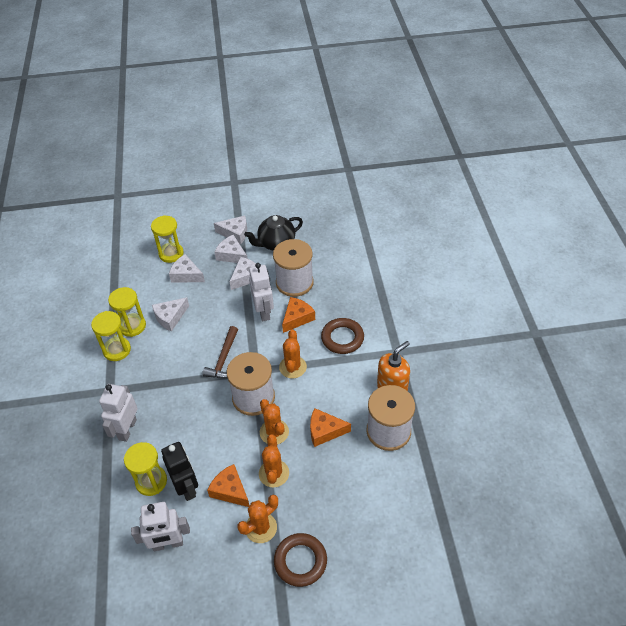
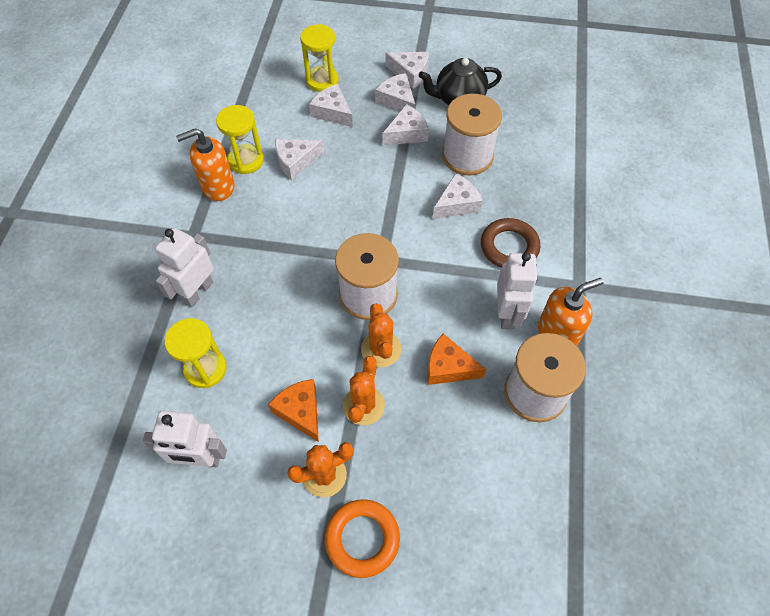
camera: 15 degrees right, 10 degrees up
yellow hourglass [91,311,131,361] -> orange soap dispenser [176,128,234,201]
black robot [161,442,198,501] -> none
brown hammer [202,326,238,378] -> none
white robot [249,263,274,321] -> white robot moved to [497,252,538,330]
brown ring [274,533,327,587] -> orange ring [325,499,400,578]
orange cactus [279,330,307,379] -> none
orange cheese [282,297,315,333] -> white cheese [433,173,483,219]

